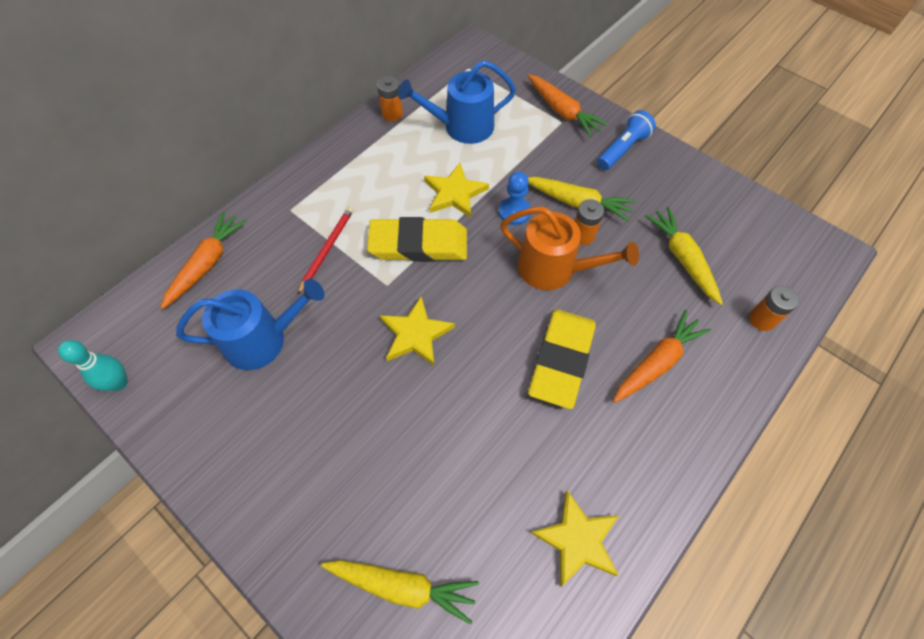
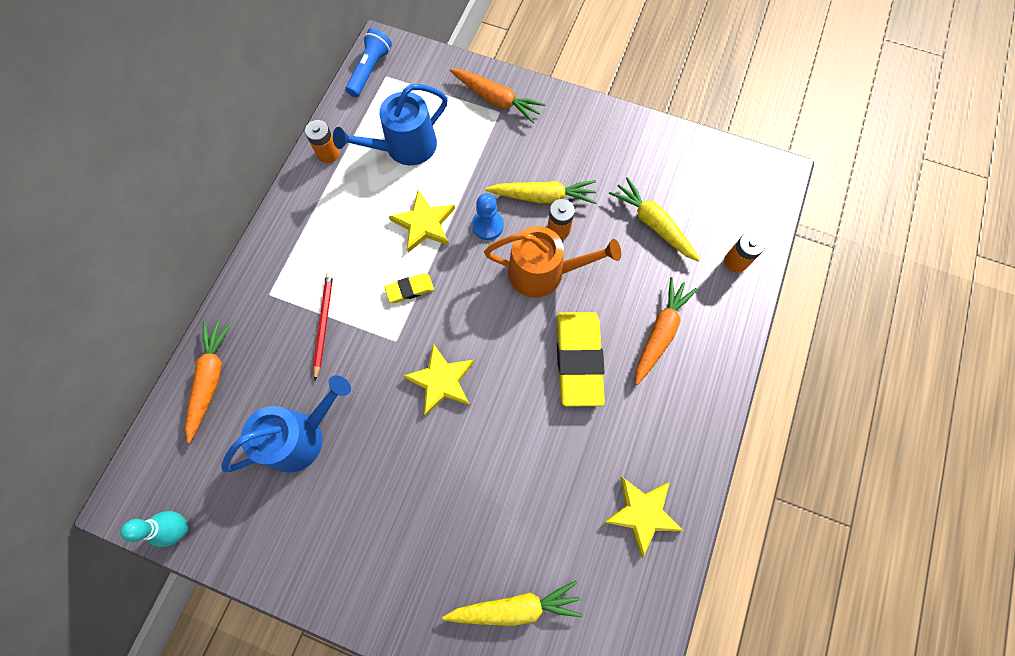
camera: 20 degrees left, 10 degrees up
yellow eraser [367,217,467,262] -> yellow eraser [384,274,434,303], size x0.48
blue flashlight [597,110,656,170] -> blue flashlight moved to [345,28,392,97]

